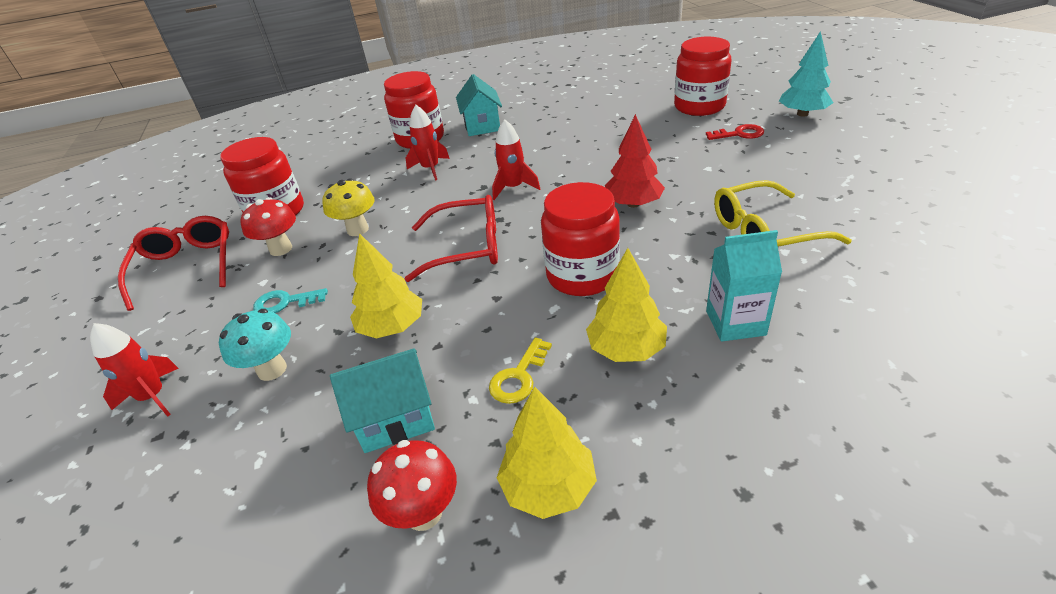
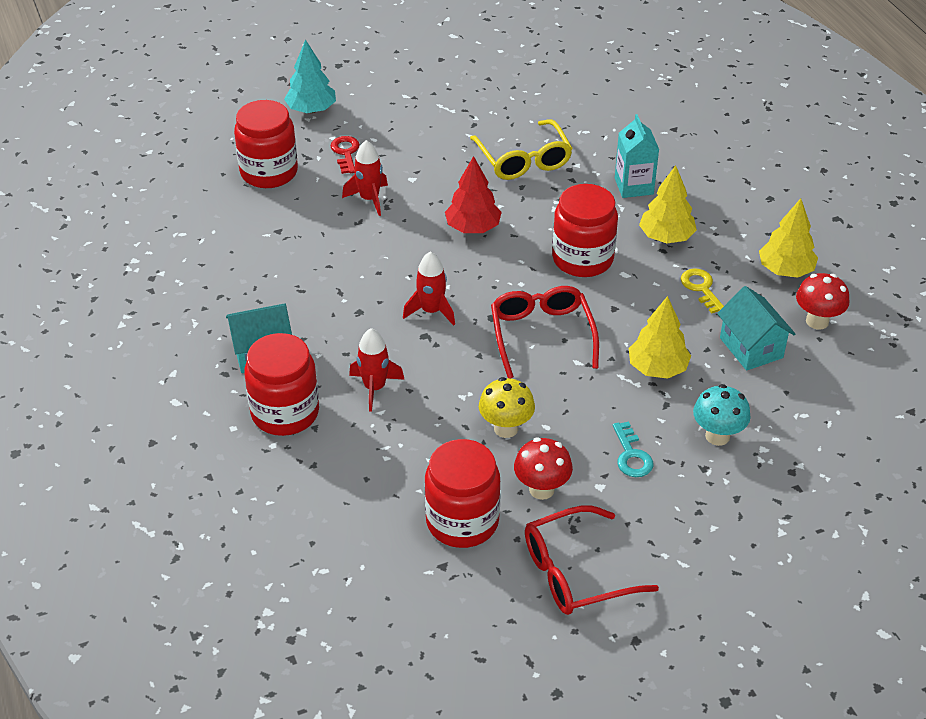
camera: 100 degrees left, 5 degrees up
red rocket [90,323,179,417] -> red rocket moved to [342,140,388,216]
yellow key [489,338,552,404] -> yellow key turned 135 degrees counterclockwise [681,269,724,314]

